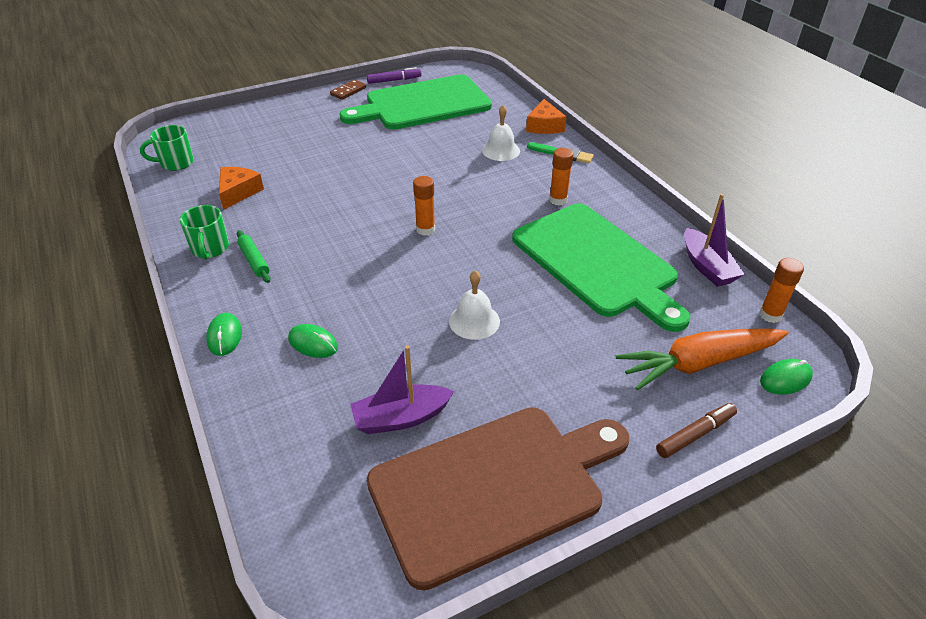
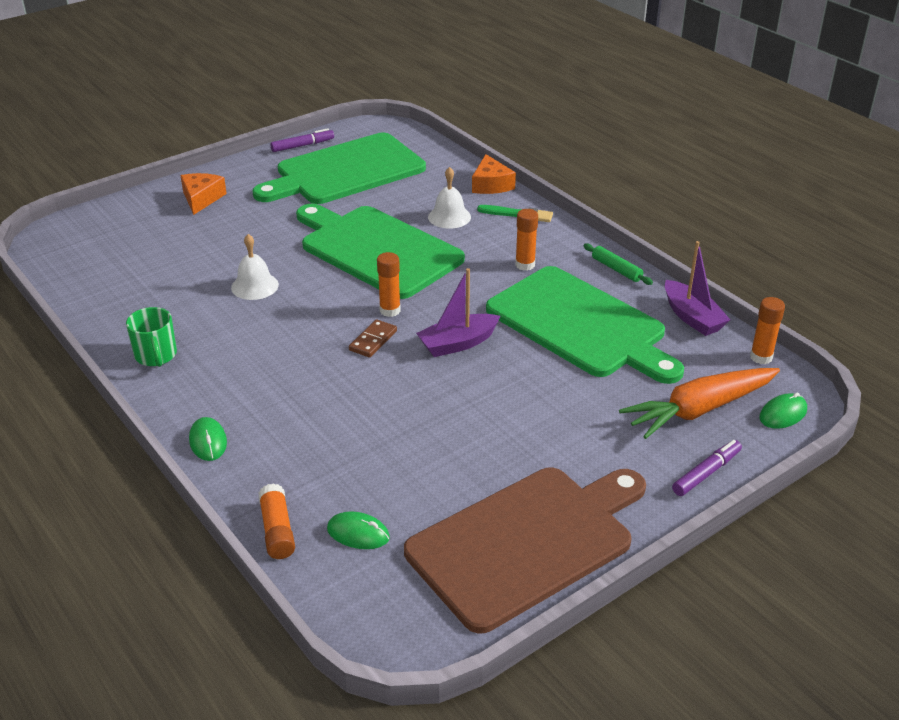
camera: 10 degrees left, 5 degrees down
green mug [140,125,194,171] -> none
orange cheese [219,167,264,210] -> orange cheese moved to [180,173,227,215]
green rolling pin [237,230,271,283] -> green rolling pin moved to [583,243,653,285]
green mouse [288,324,338,358] -> green mouse moved to [327,511,390,549]
brown domino [330,79,366,100] -> brown domino moved to [349,319,397,358]
purple boat [350,345,454,434] -> purple boat moved to [416,268,500,357]
white bell [449,270,500,340] -> white bell moved to [231,234,279,300]
brown marker [656,403,737,458] -> purple marker [672,440,742,496]
none -> orange glue stick [258,483,295,559]
none -> green cutting board [296,204,465,299]

